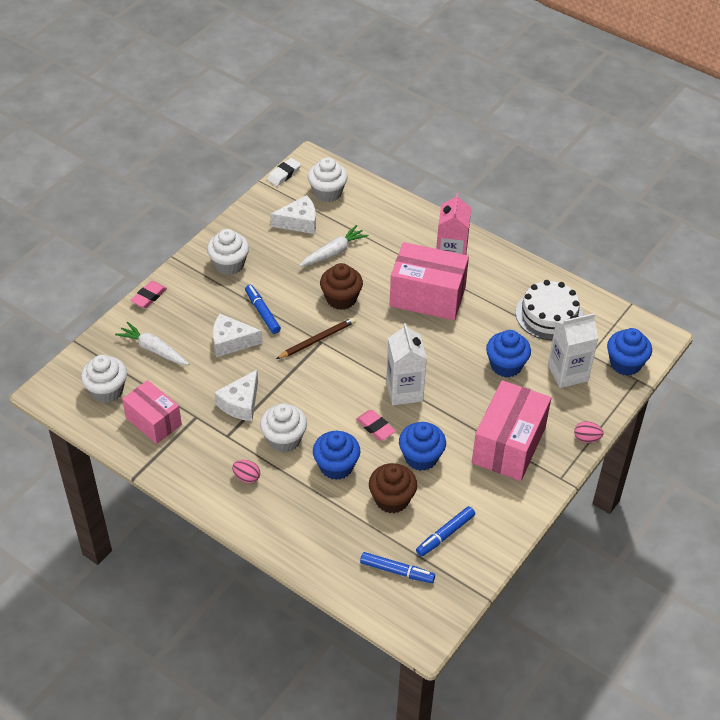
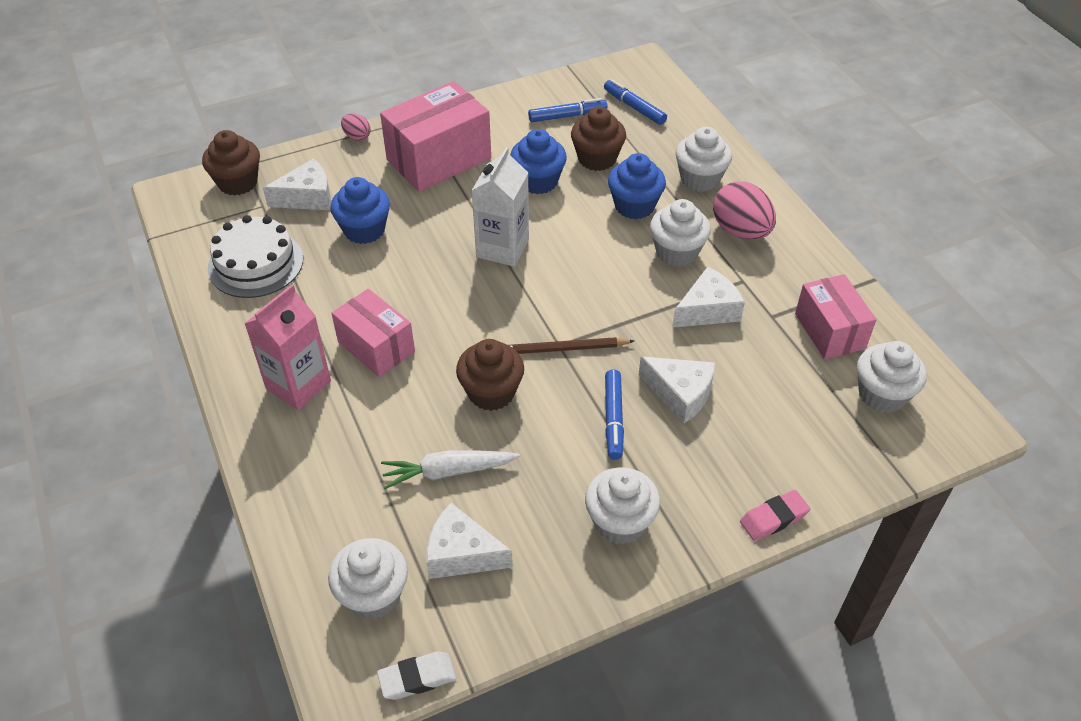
camera: 150 degrees left, 0 degrees up
white carrot [115,322,189,365] -> none
pink egg [232,460,260,483] -> pink egg [713,181,776,240], size x1.95
pink eraser [356,410,396,441] -> none
pink box [390,242,469,320] -> pink box [332,289,415,377], size x0.65
white carton [548,313,598,388] -> white cheese [263,158,331,210]
blue cupcake [607,328,652,376] -> brown cupcake [202,130,260,196]
none -> white cupcake [675,127,732,192]

